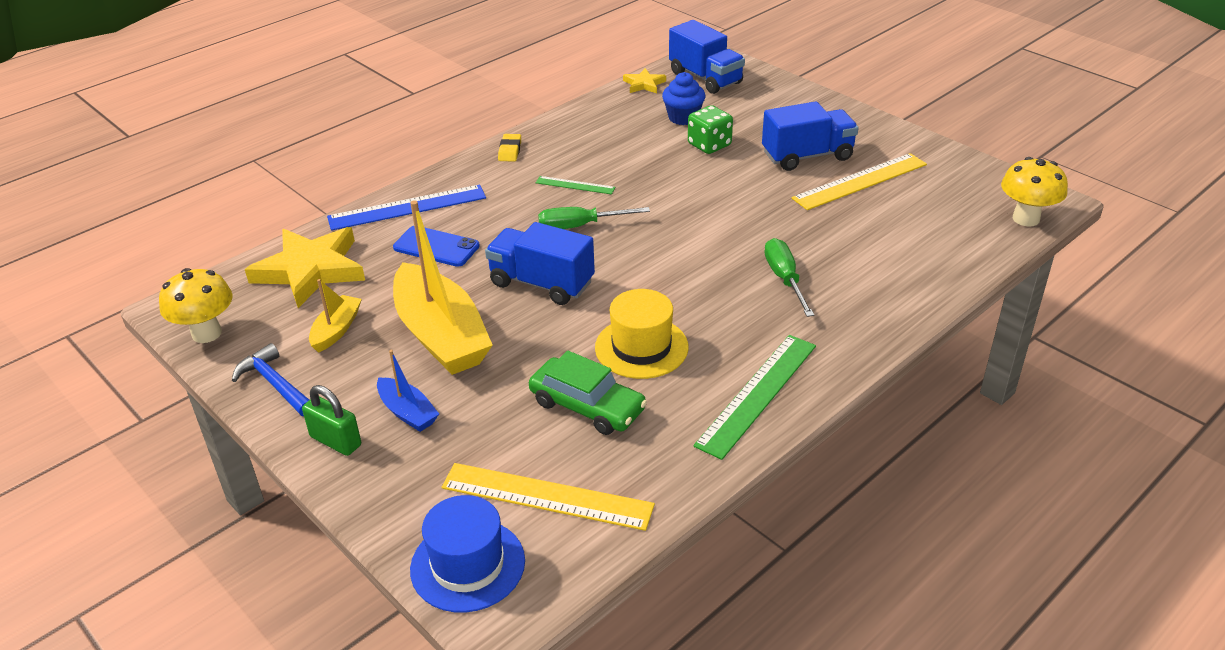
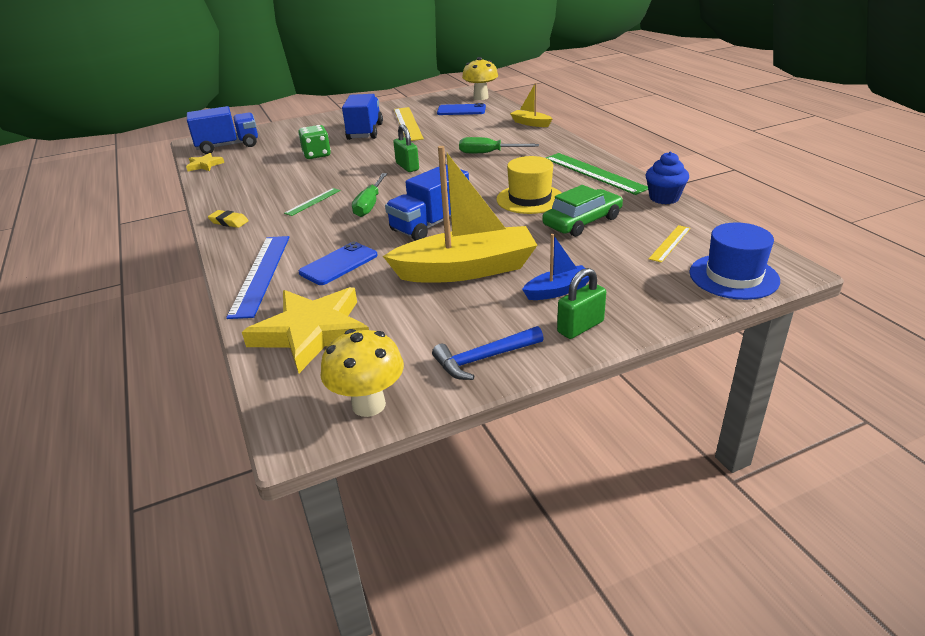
camera: 70 degrees left, 5 degrees down
yellow boat [309,279,362,353] -> yellow boat moved to [510,83,552,127]
yellow ruler [442,463,655,531] -> yellow ruler [649,225,691,263], size x0.52
blue cupcake [662,72,706,125] -> blue cupcake moved to [646,152,689,204]
none -> green padlock [393,124,419,172]
none -> blue phone [437,103,486,115]

